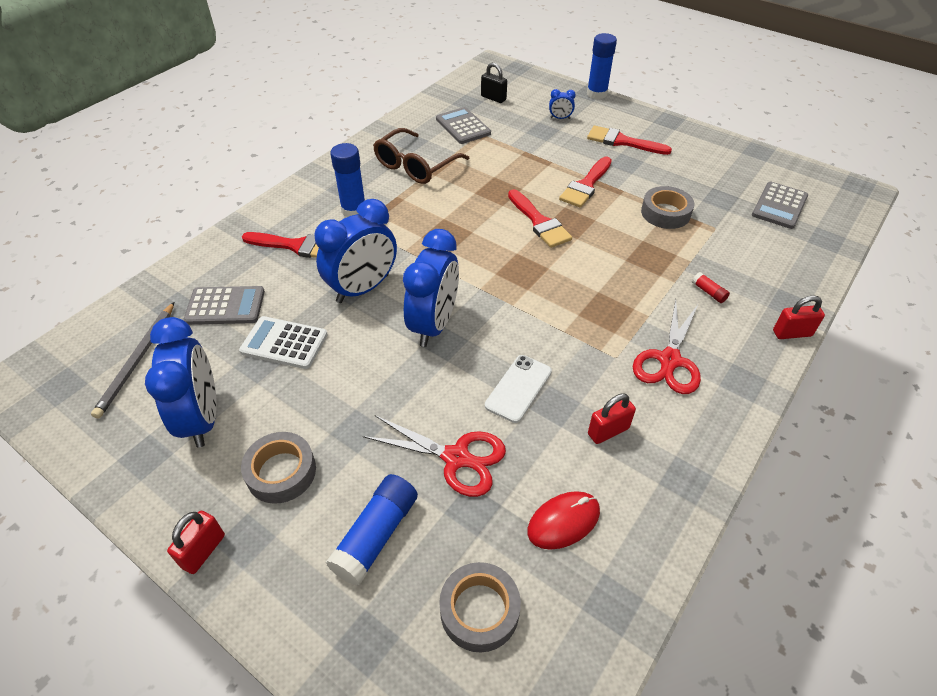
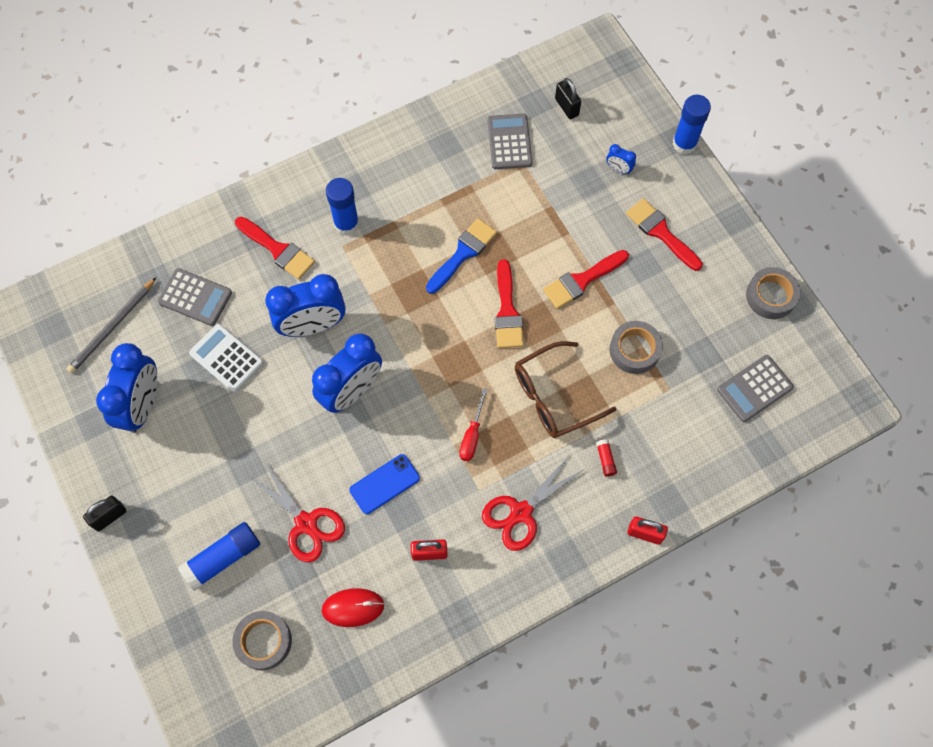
camera: 25 degrees right, 20 degrees up
red padlock [167,511,225,574] -> black padlock [83,496,126,532]
grey tape [241,432,316,504] -> grey tape moved to [746,267,800,319]
brown glasses [373,128,470,184] -> brown glasses moved to [515,341,617,438]
white phone [485,355,552,423] -> blue phone [349,454,420,514]
none -> blue brush [426,218,497,294]
none -> red screwdriver [459,388,488,461]

